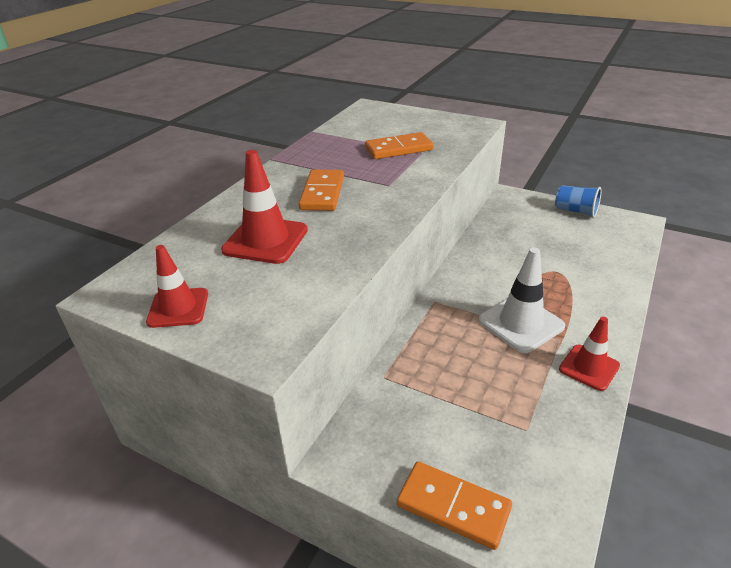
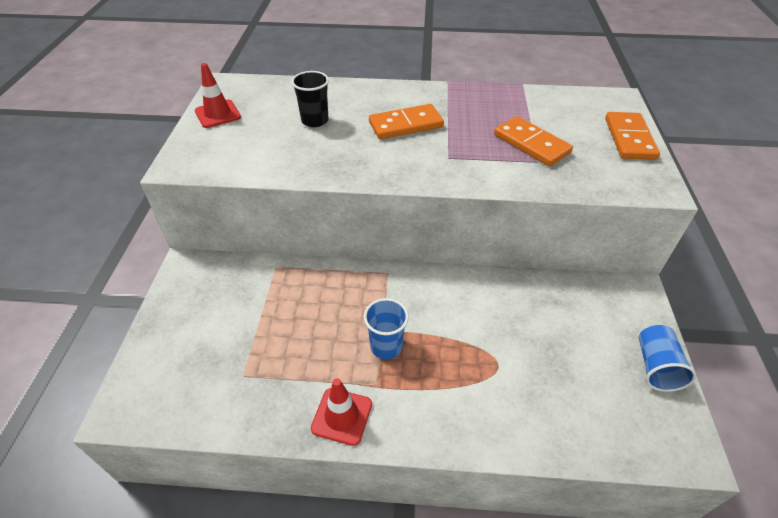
camera: 65 degrees right, 10 degrees up
red traffic cone [221,150,308,264] -> black cup [291,71,329,127]
orange domino [397,461,512,550] -> orange domino moved to [605,112,660,160]
white traffic cone [479,247,565,353] -> blue cup [364,298,409,359]

